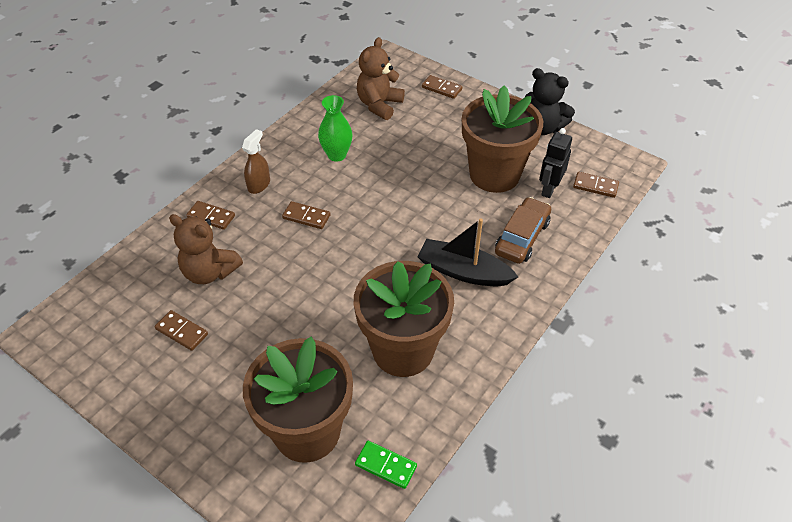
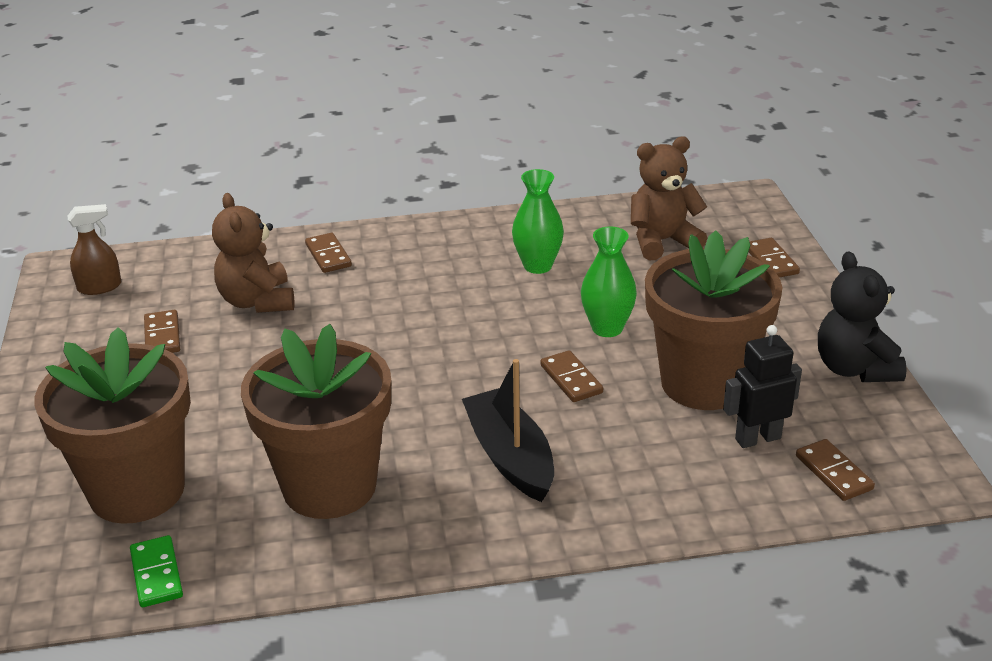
camera: 45 degrees right, 15 degrees down
brown spray bottle [242,129,270,194] -> brown spray bottle moved to [67,204,121,295]
brown domino [282,201,330,229] -> brown domino moved to [540,350,603,402]
brown car [495,197,551,264] -> none
none -> green vase [581,227,637,337]

